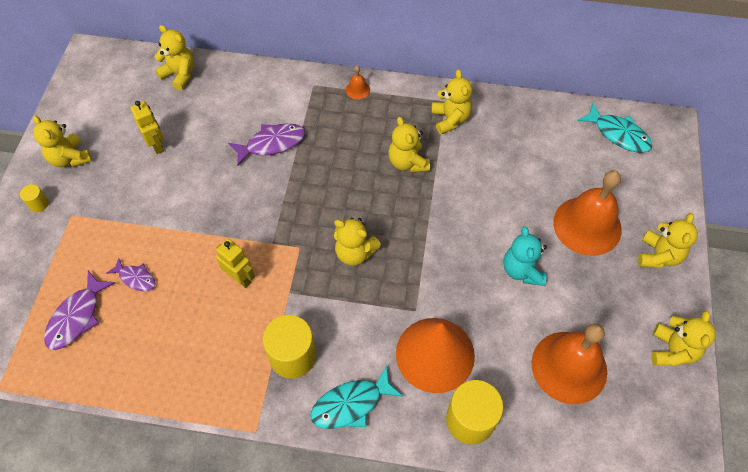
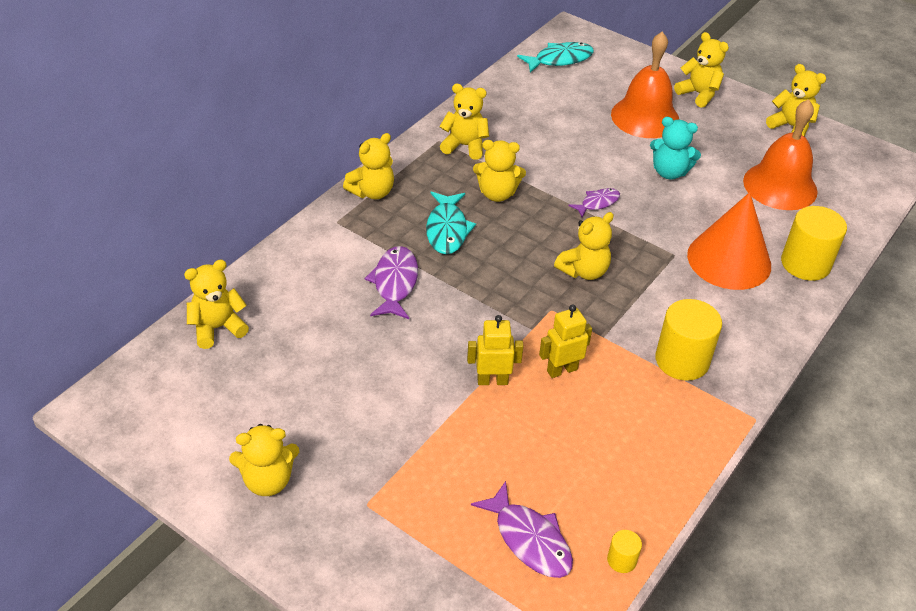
camera: 65 degrees left, 15 degrees down
yellow cylinder [20,184,49,212] -> yellow cylinder moved to [607,530,642,573]
purple fish [106,258,156,291] -> purple fish moved to [568,188,620,217]
yellow robot [130,101,164,154] -> yellow robot moved to [467,315,523,385]
turquoise fish [310,366,403,429] -> turquoise fish moved to [426,191,476,254]
orange bell [346,66,370,100] -> yellow teddy bear [343,133,394,199]

